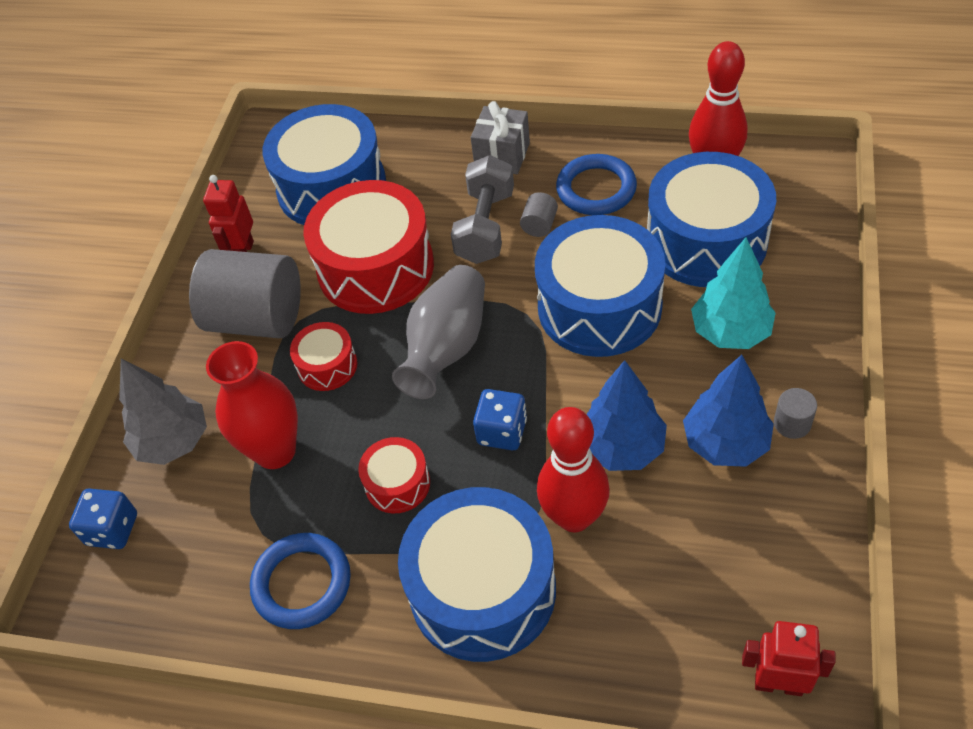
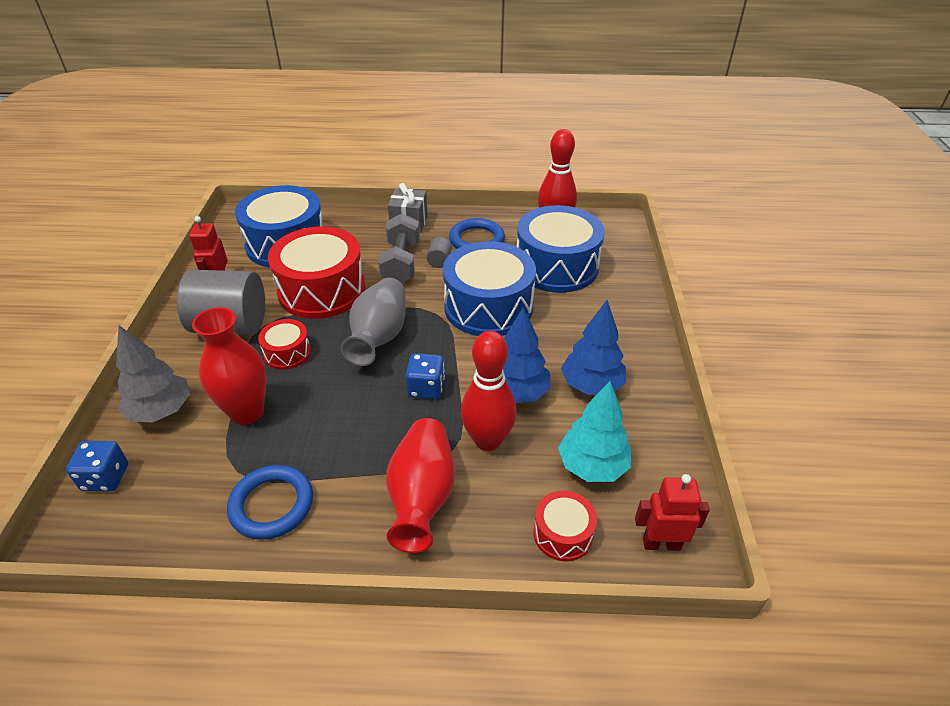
camera: 15 degrees left, 10 degrees down
red drum [358,437,430,513] -> red drum moved to [534,491,597,561]
blue drum [398,487,556,662] -> red vase [386,418,455,553]
turquoise tree [691,237,776,349] -> turquoise tree moved to [558,381,631,482]
grey cylinder [774,388,817,439] -> none

